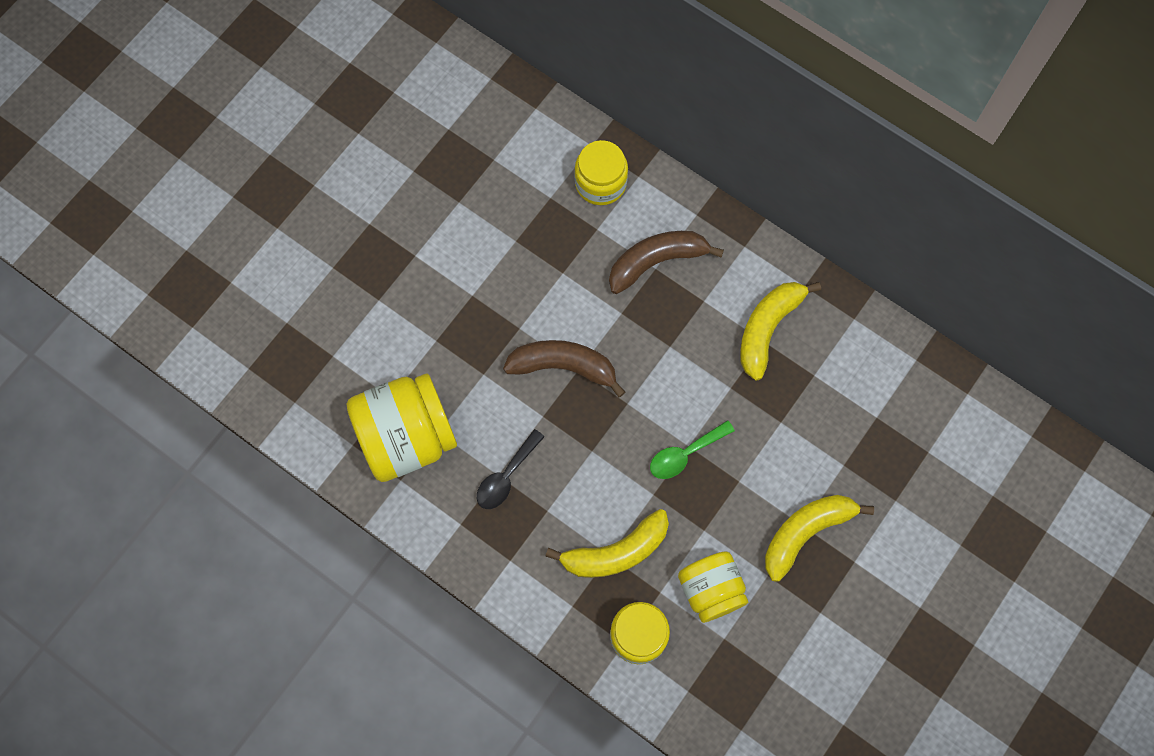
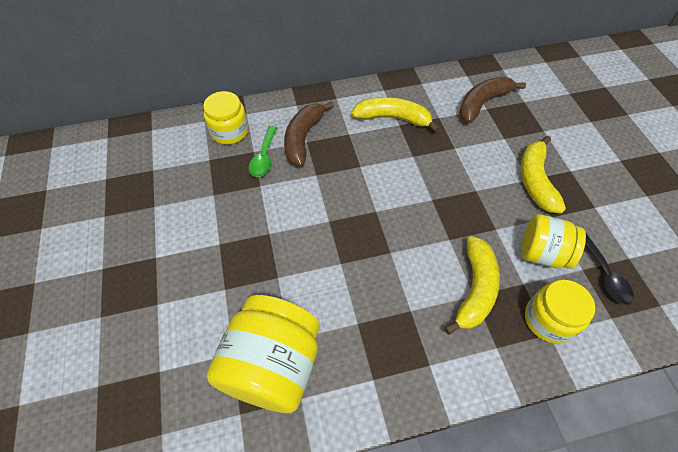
camera: 50 degrees left, 15 degrees down
black spoon [477,429,545,509] -> black spoon moved to [585,233,634,305]
brown banana [503,340,625,397] -> brown banana moved to [459,77,526,124]
green spoon [650,420,735,479] -> green spoon moved to [249,126,277,177]
yellow banana [740,282,821,380] -> yellow banana turned 120 degrees clockwise [352,97,440,132]

